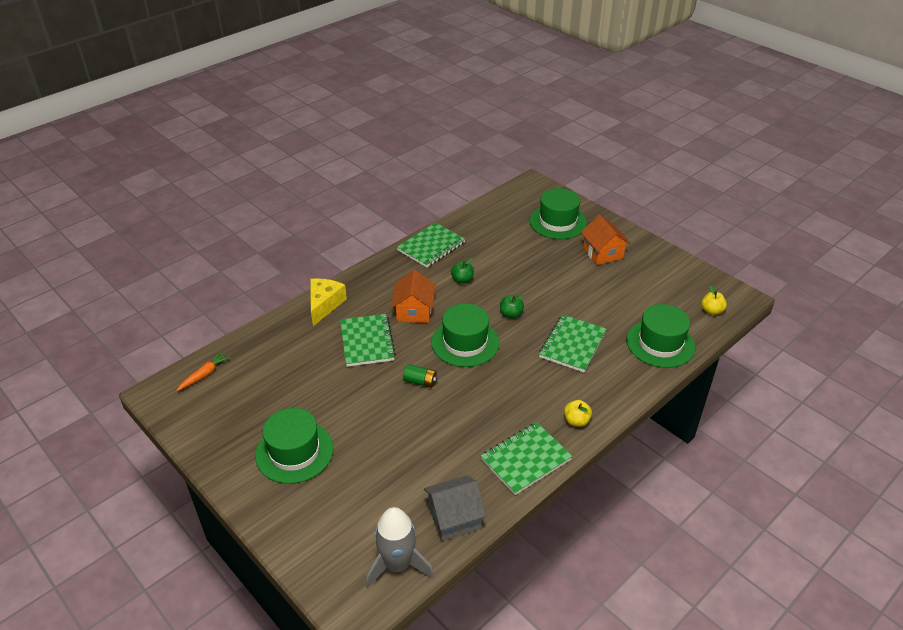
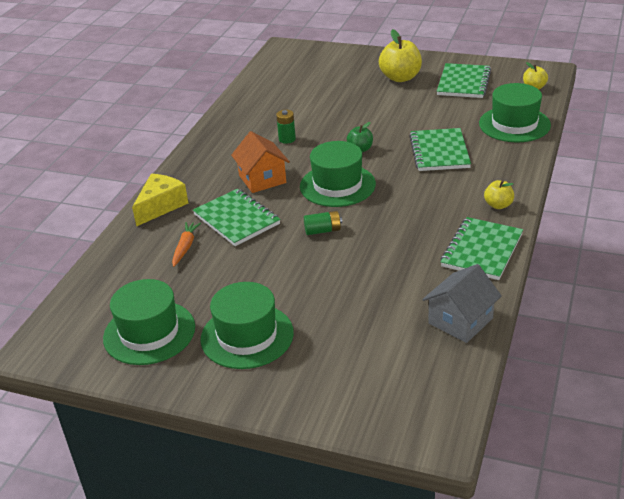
camera: 25 degrees left, 5 degrees down
orange carrot [176,352,230,391] -> orange carrot moved to [172,222,201,267]
yellow cheese [310,278,347,326] -> yellow cheese turned 45 degrees clockwise [132,174,188,227]
grey rocket [366,507,434,589] -> none
green notebook [397,222,465,268] -> green notebook moved to [437,63,491,98]
green apple [451,258,474,284] -> green battery [276,110,296,144]
green hat [529,188,587,239] -> green hat moved to [103,279,195,365]
orange house [581,215,630,265] -> yellow apple [379,29,422,82]

